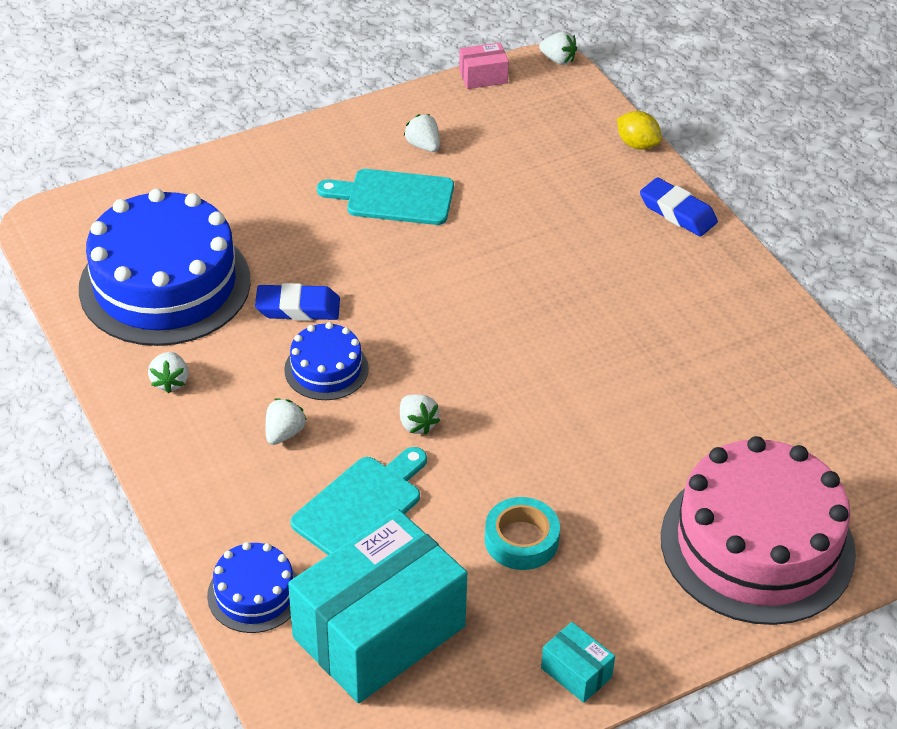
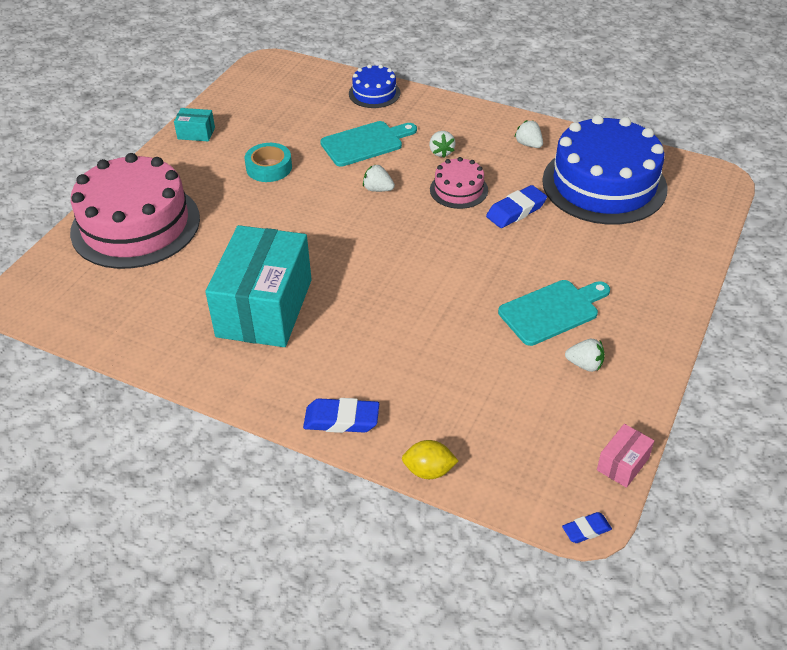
camera: 145 degrees right, 0 degrees up
blue cake [284,322,369,400] -> pink cake [430,157,488,209]
turquoise box [288,509,467,703] -> turquoise box moved to [205,225,312,347]
turquoise cutting board [291,447,427,555] -> turquoise cutting board turned 120 degrees counterclockwise [320,121,417,167]
white strawberry [539,31,577,65] -> blue eraser [562,512,612,543]

